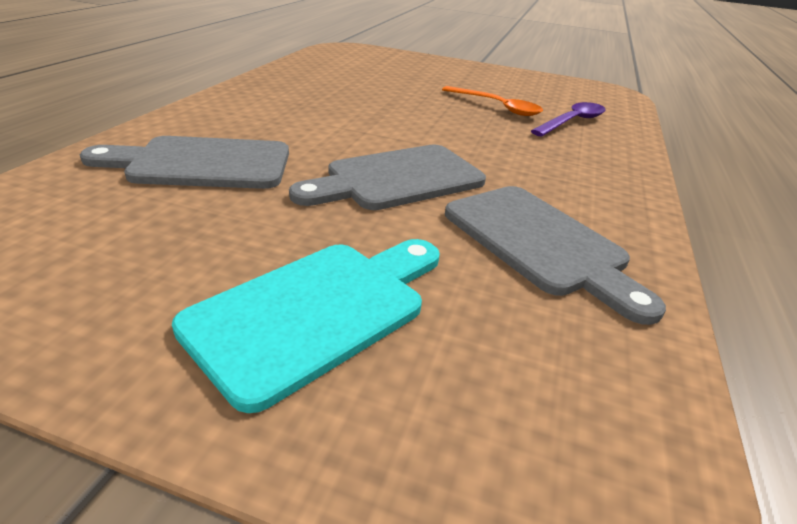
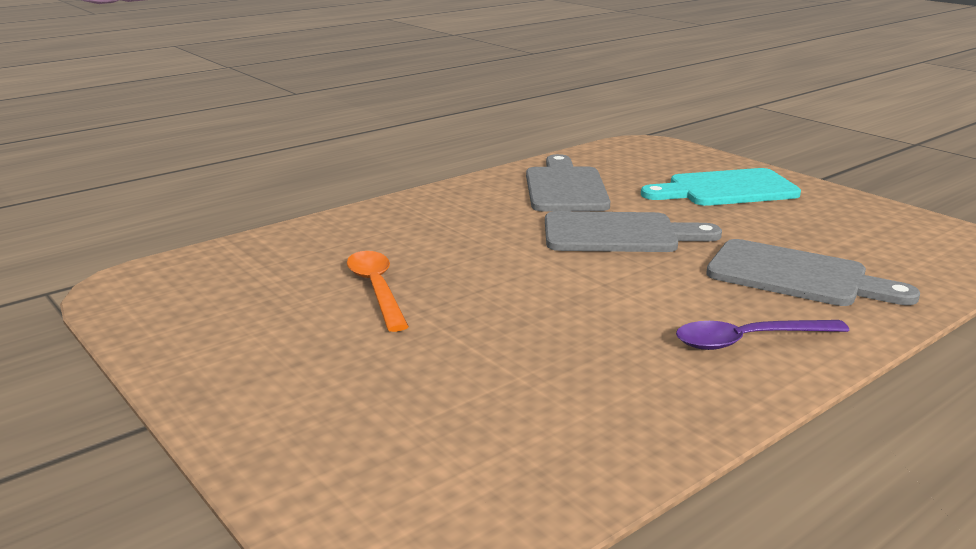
camera: 145 degrees left, 10 degrees down
purple spoon [531,102,606,137] -> purple spoon moved to [676,320,850,350]

